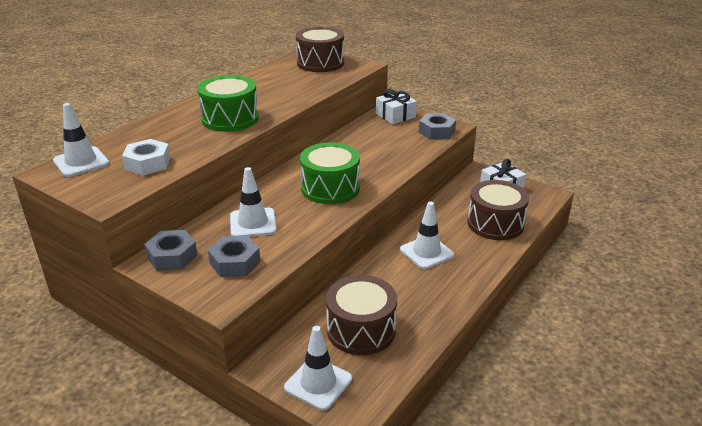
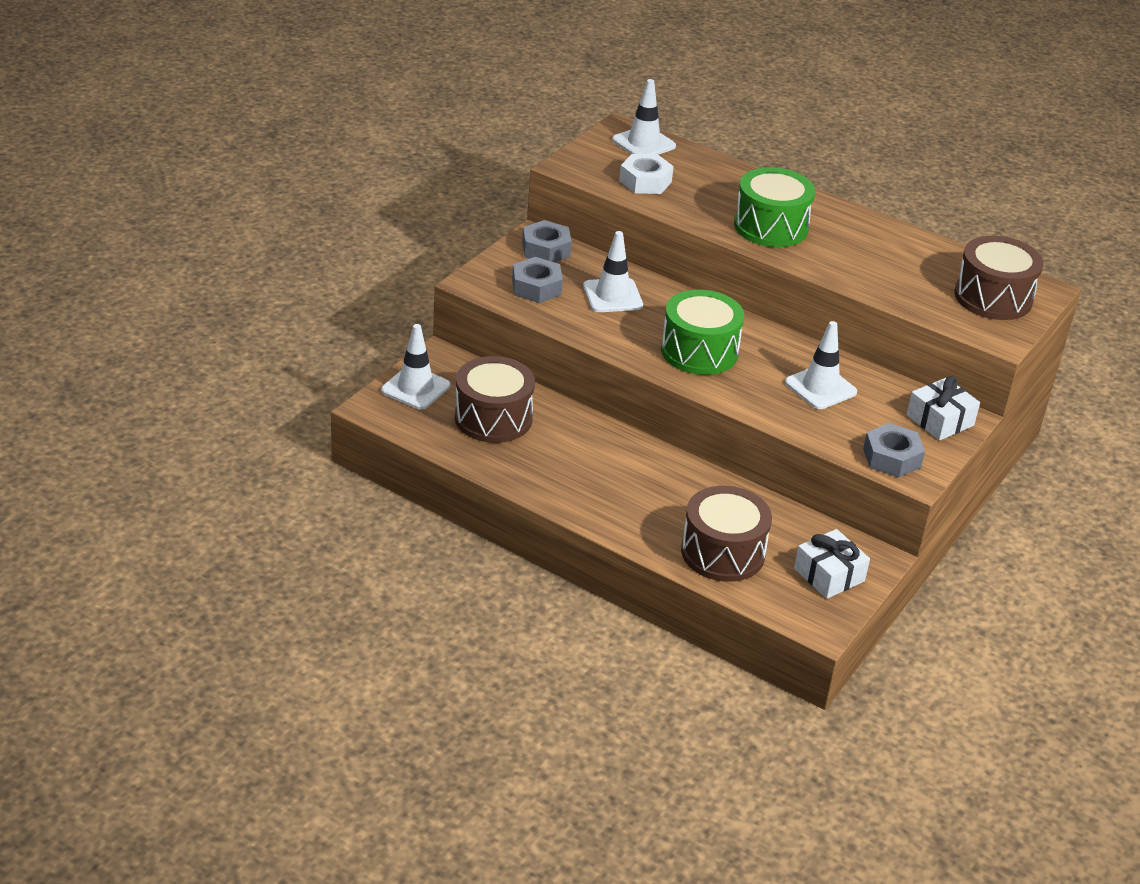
camera: 85 degrees right, 5 degrees up
white traffic cone [400,202,454,269] -> white traffic cone moved to [785,321,857,409]

